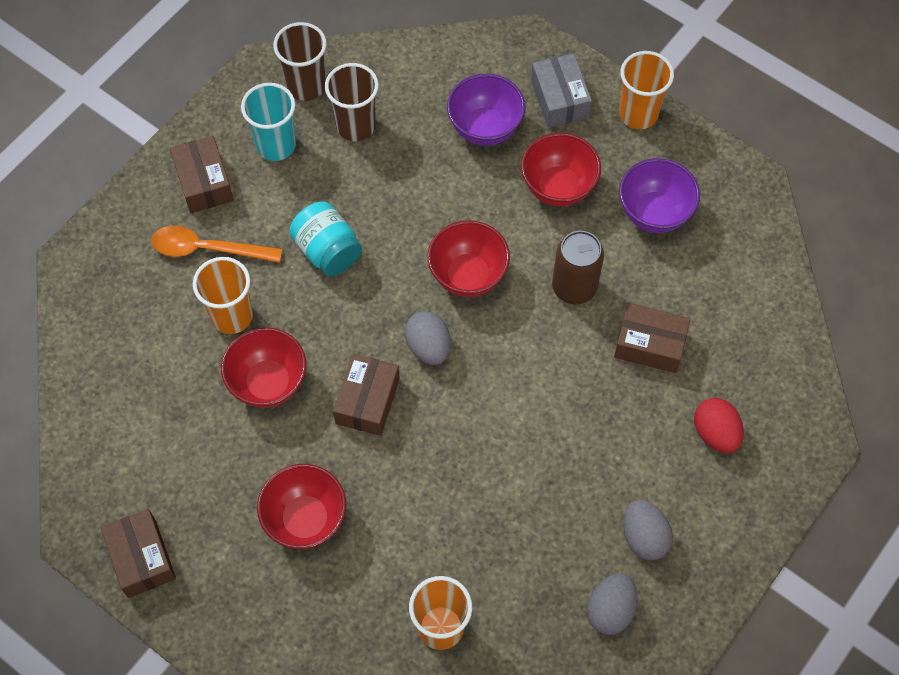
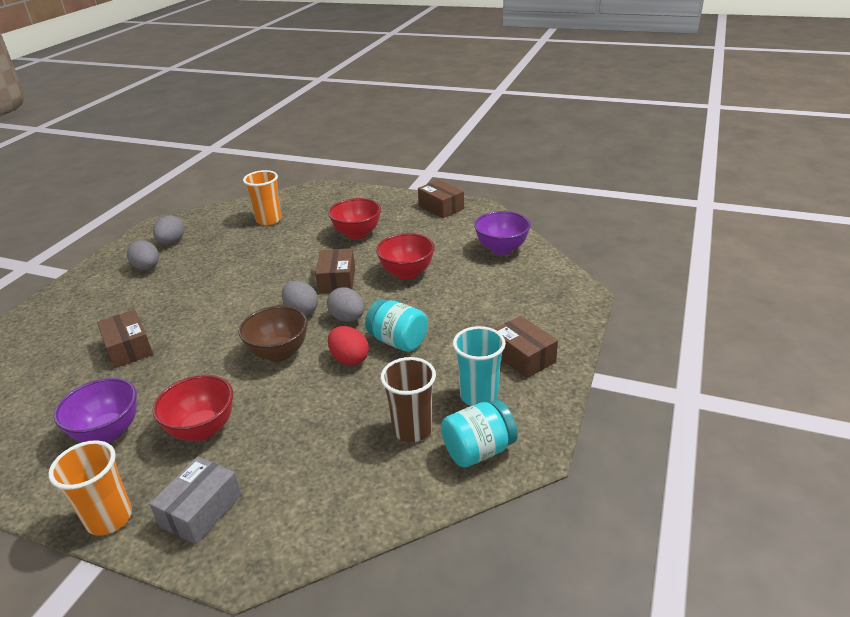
camera: 165 degrees right, 30 degrees down
orange spoon [151,226,282,263] -> none
orange cup [193,257,253,334] -> none
brown cup [273,22,327,101] -> turquoise jar [441,400,518,468]
red bowl [428,220,510,297] -> brown bowl [238,306,308,362]
purple bowl [447,74,525,146] -> purple bowl moved to [474,211,531,255]
grey box [531,54,592,128] -> grey box turned 60 degrees clockwise [149,456,241,545]
brown can [552,231,604,304] -> none
brown box [614,303,690,373] -> brown box turned 60 degrees clockwise [97,310,153,368]
red egg [694,398,744,453] -> red egg moved to [328,326,369,366]
none -> grey egg [327,287,365,322]

